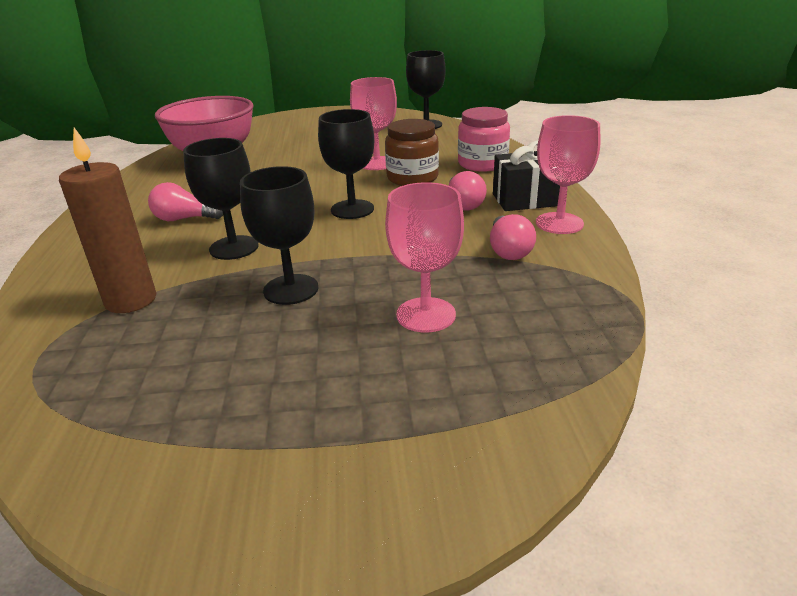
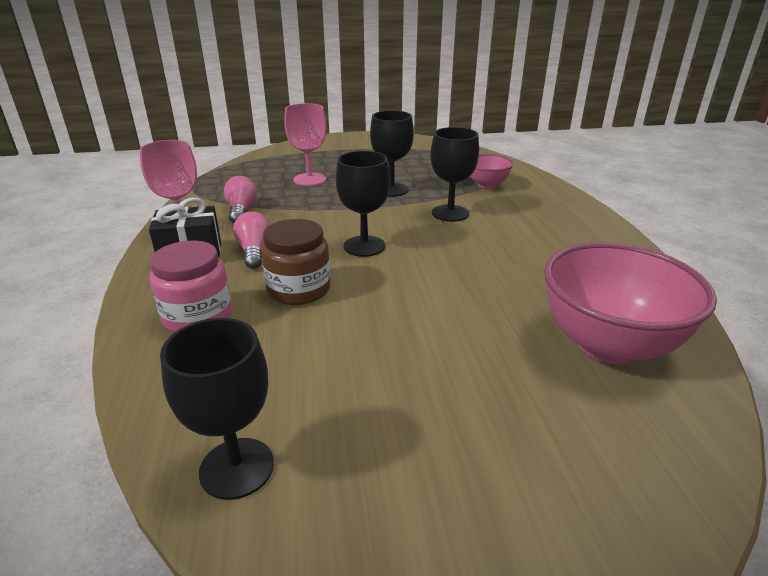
camera: 175 degrees right, 0 degrees up
brown candle [59,128,156,313] -> pink bowl [470,154,514,189]
pink light bulb [148,182,223,221] -> none
pink goblet [350,77,397,170] -> none

